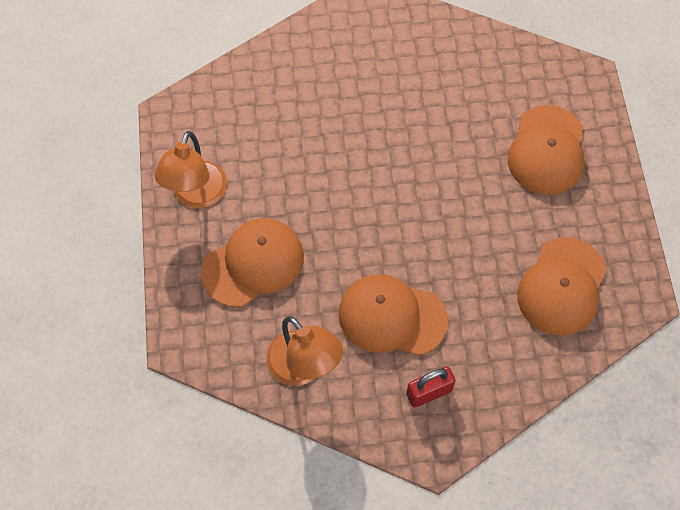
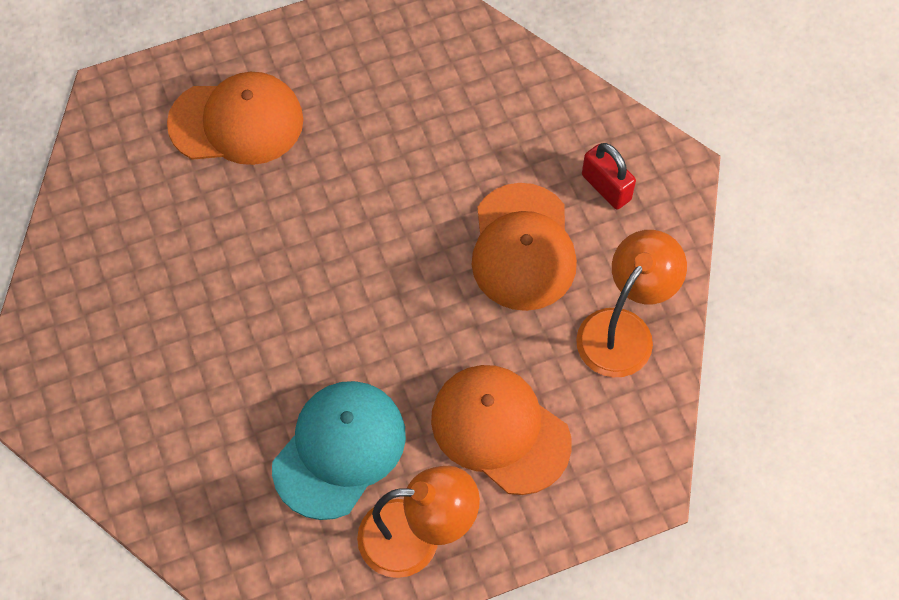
camera: 105 degrees left, 0 degrees up
orange cap [517,237,607,336] -> none
none -> turquoise cap [272,381,406,520]

